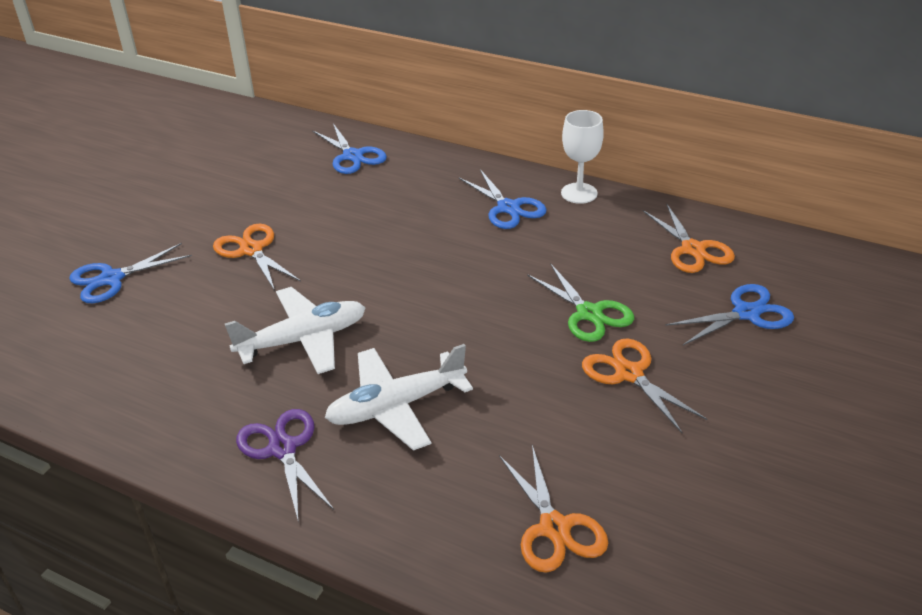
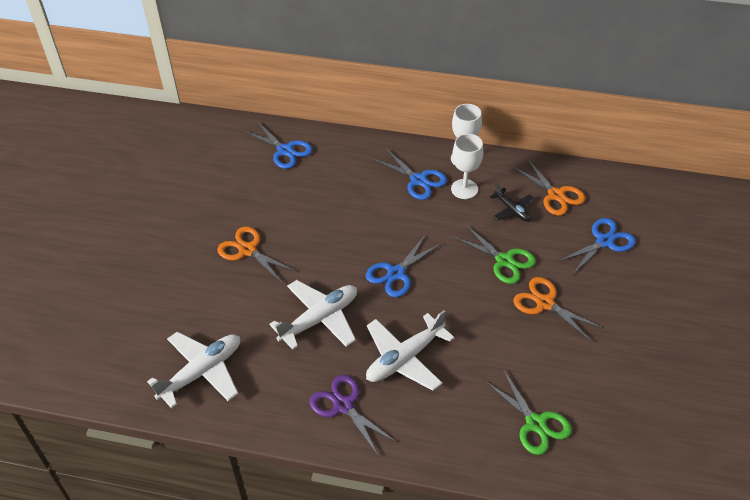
camera: 15 degrees left, 10 degrees up
blue scissors [69,243,192,303] -> blue scissors moved to [366,234,442,297]
orange scissors [499,445,608,573] -> green scissors [485,370,572,455]
none -> white plane [147,332,240,408]
none -> white goblet [451,134,483,199]
none -> black plane [489,184,534,221]

